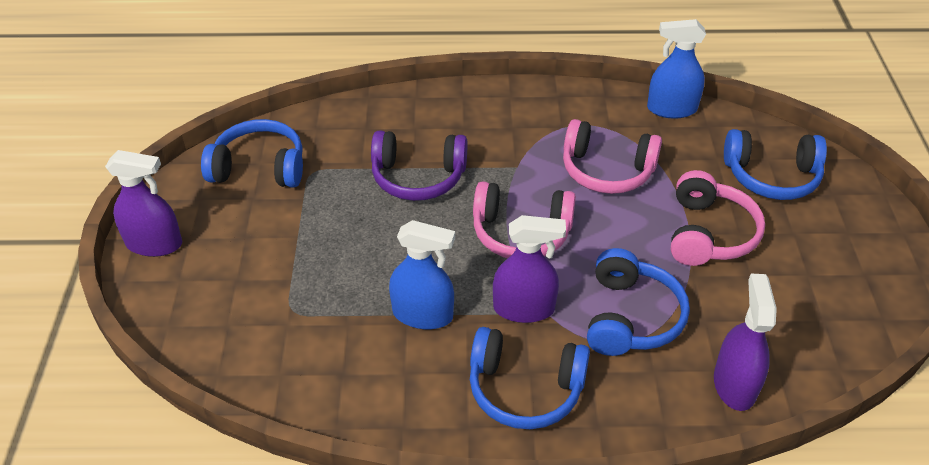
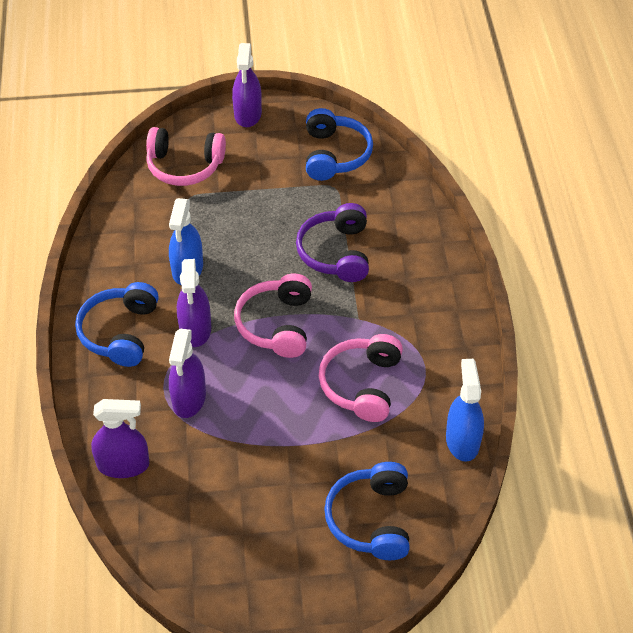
camera: 85 degrees right, 5 degrees up
blue headphones [587,248,690,356] -> purple spray bottle [169,329,206,418]
pink headphones [671,170,765,266] -> pink headphones moved to [146,127,226,186]

